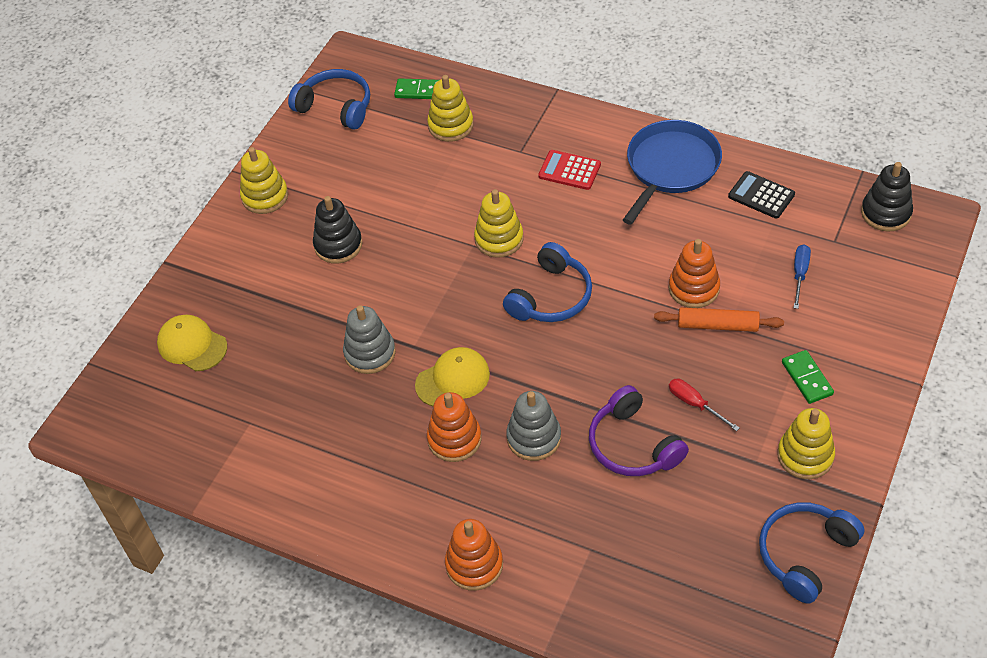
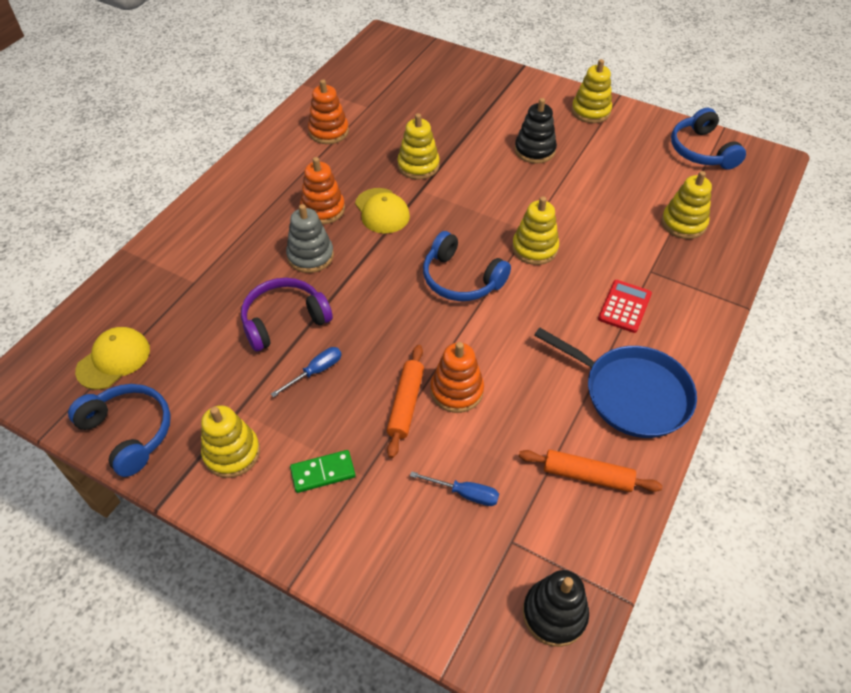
camera: 90 degrees right, 0 degrees up
yellow cap [157,315,227,371] -> yellow cap moved to [75,327,150,390]
blue headphones [288,69,370,130] -> blue headphones turned 135 degrees clockwise [671,108,746,170]
grey stacking toy [343,305,396,374] -> yellow stacking toy [397,113,440,179]
green domino [394,78,439,99] -> none
orange stacking toy [445,519,503,591] -> orange stacking toy moved to [308,79,349,144]
red screwdriver [669,379,739,431] -> blue screwdriver [271,347,341,397]
black calculator [728,171,795,219] -> orange rolling pin [519,450,663,492]

